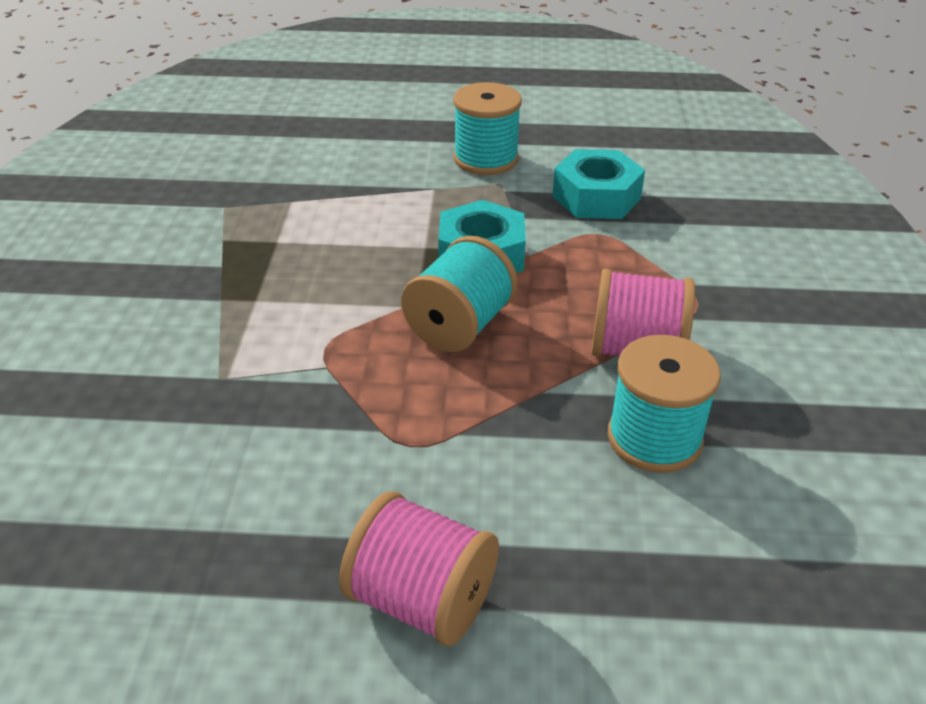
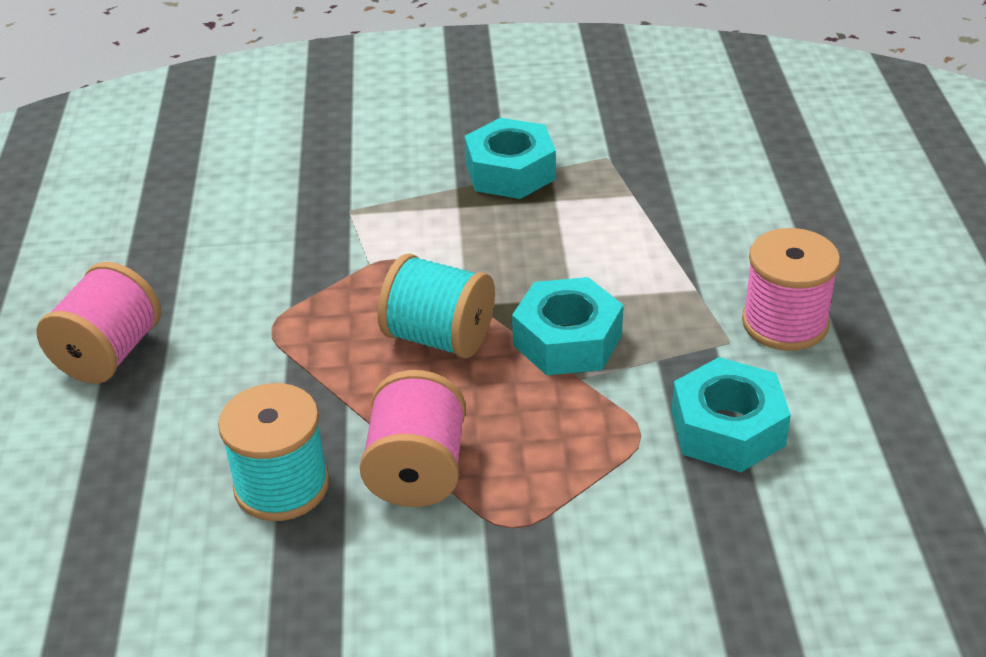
camera: 85 degrees right, 0 degrees up
turquoise spool [453,82,522,175] -> pink spool [742,228,840,351]
none -> turquoise nut [465,118,556,199]

